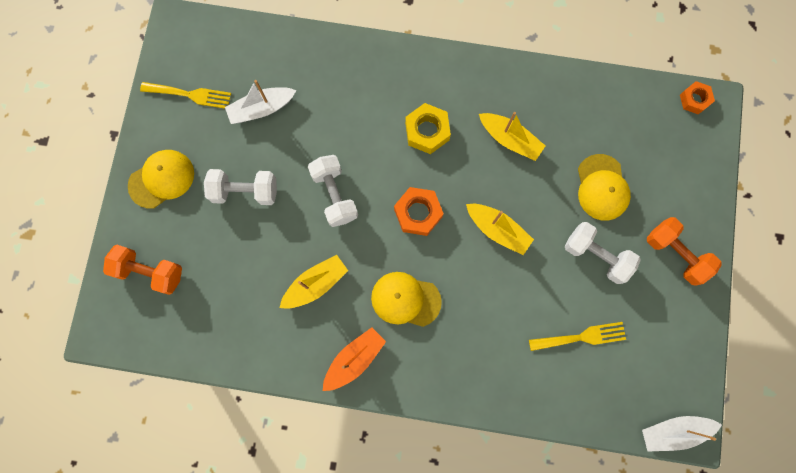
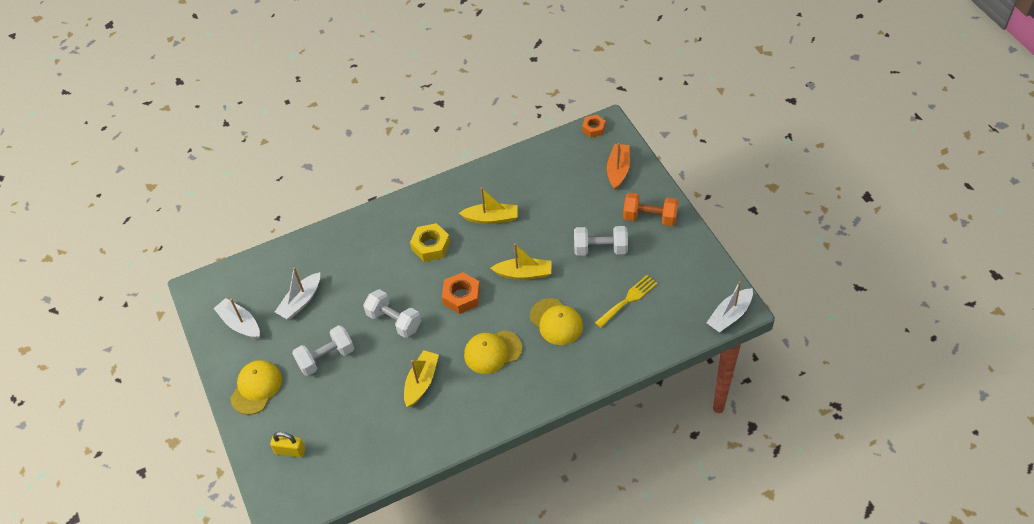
camera: 30 degrees left, 25 degrees down
orange dumbbell [103,245,182,295] -> yellow padlock [270,432,305,457]
yellow fork [140,82,231,109] -> white boat [213,298,260,339]
orange boat [323,327,386,391] -> orange boat moved to [607,143,630,190]
yellow cap [578,154,631,221] -> yellow cap moved to [530,298,583,345]

